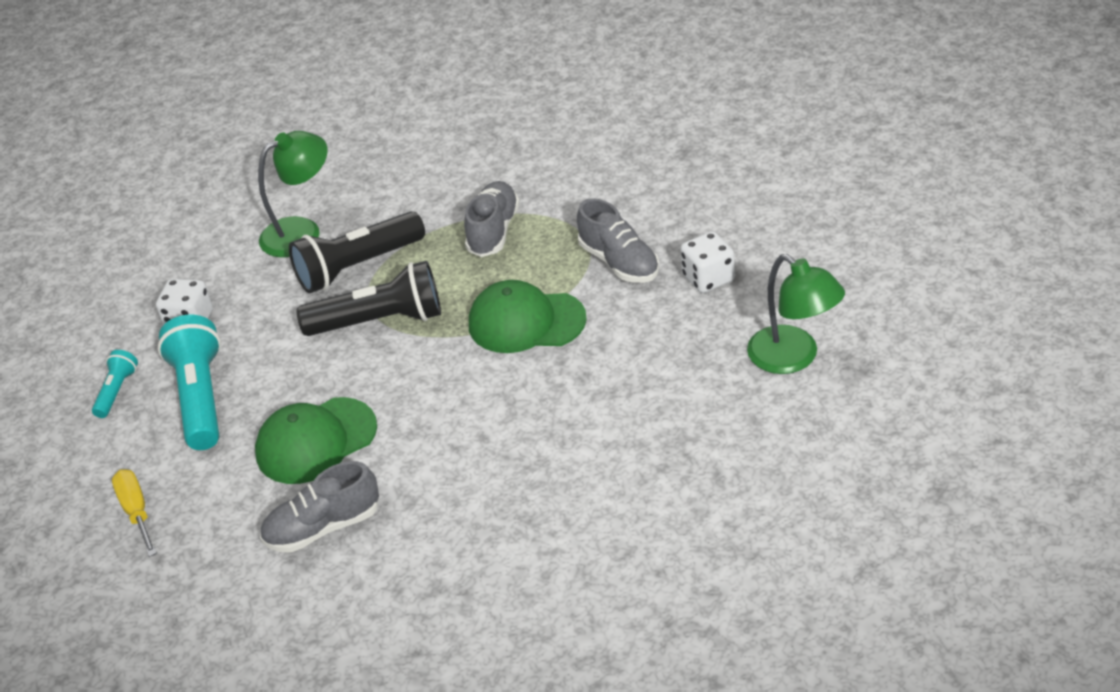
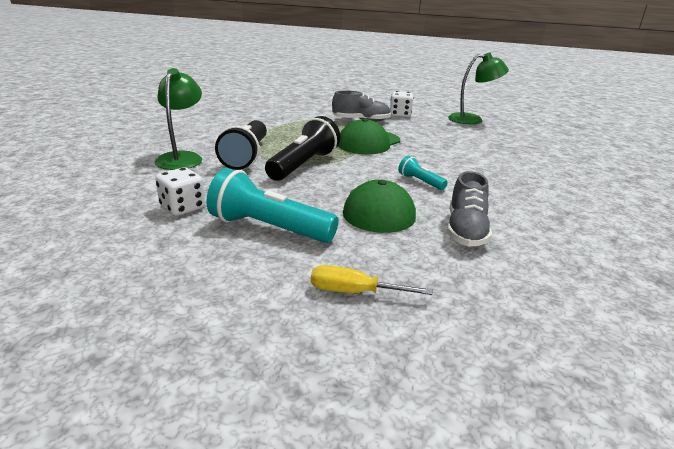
camera: 60 degrees left, 15 degrees down
turquoise flashlight [92,350,138,418] -> turquoise flashlight moved to [398,156,448,190]
grey shoe [464,181,520,257] -> none

